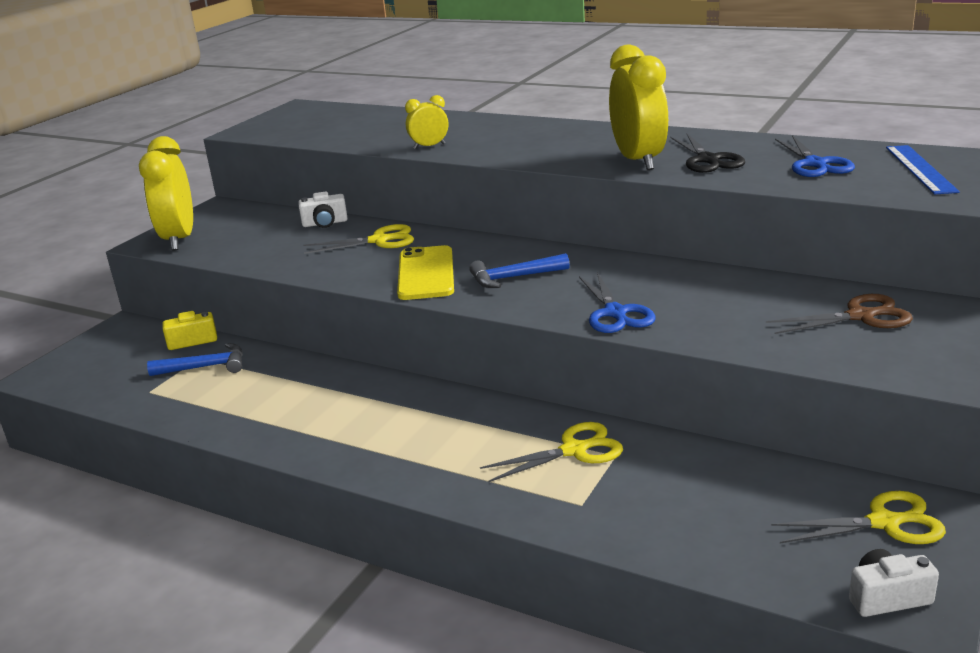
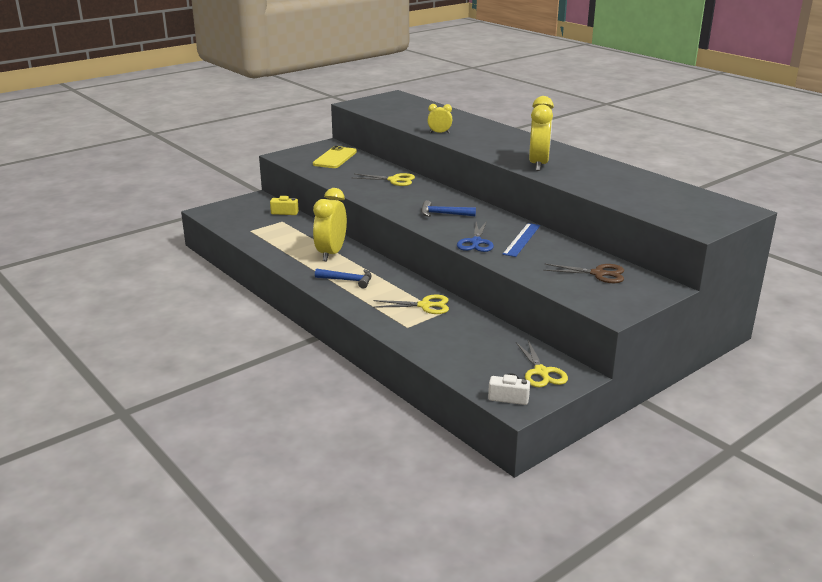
camera: 20 degrees right, 0 degrees up
yellow clock [139,136,193,250] -> yellow clock moved to [313,188,347,261]
blue hammer [147,343,243,376] -> blue hammer moved to [315,269,372,289]
white camera [298,191,348,228] -> none
yellow phone [397,245,454,300] -> yellow phone moved to [313,146,357,168]
black scissors [670,133,745,173] -> none
yellow scissors [771,491,946,544] -> yellow scissors turned 60 degrees clockwise [516,340,568,387]
blue scissors [775,135,855,177] -> none
blue ruler [886,145,960,194] -> blue ruler moved to [502,223,540,257]

